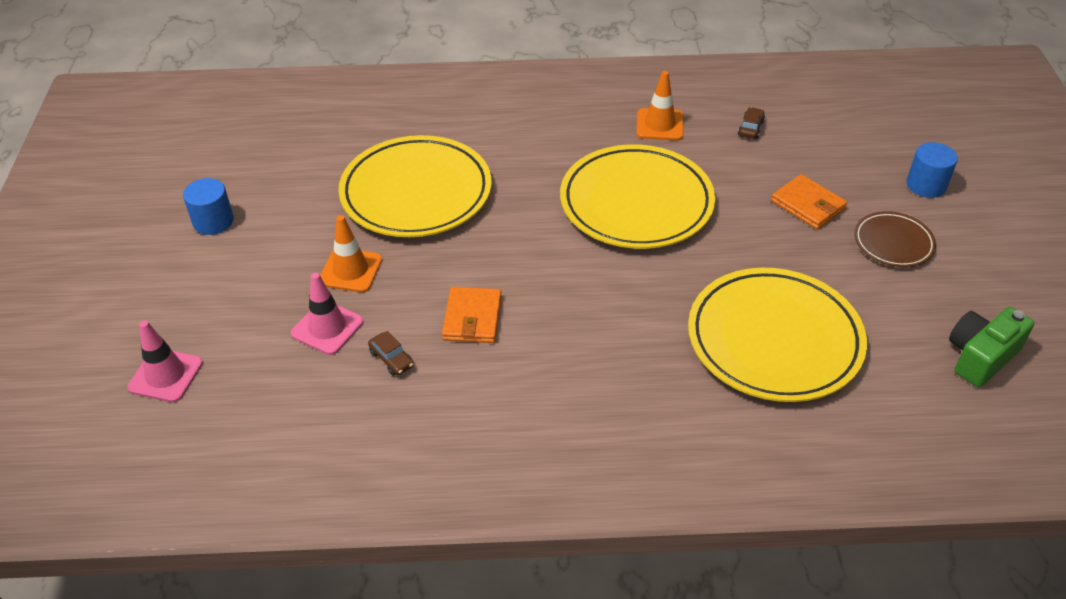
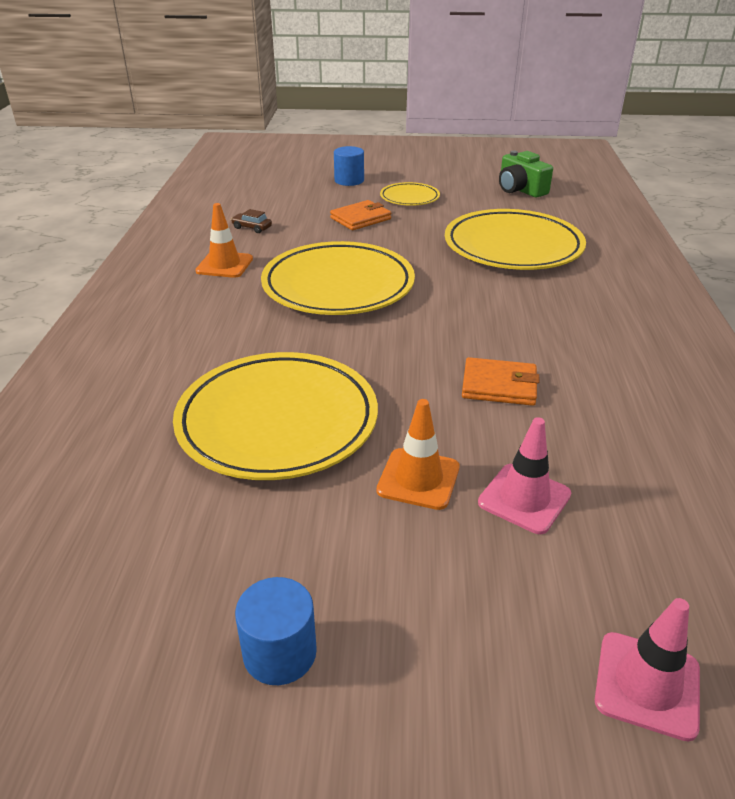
camera: 85 degrees left, 10 degrees down
brown car [368,331,414,376] -> none
brown plate [854,211,936,267] -> yellow plate [380,182,440,206]

